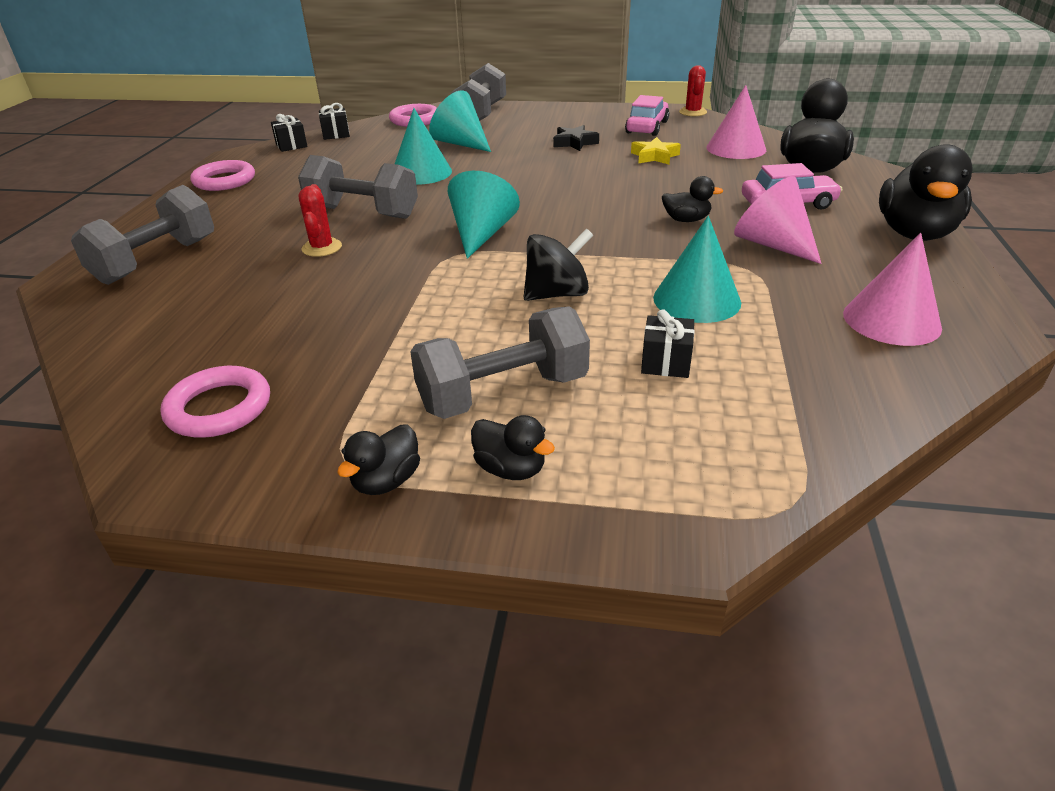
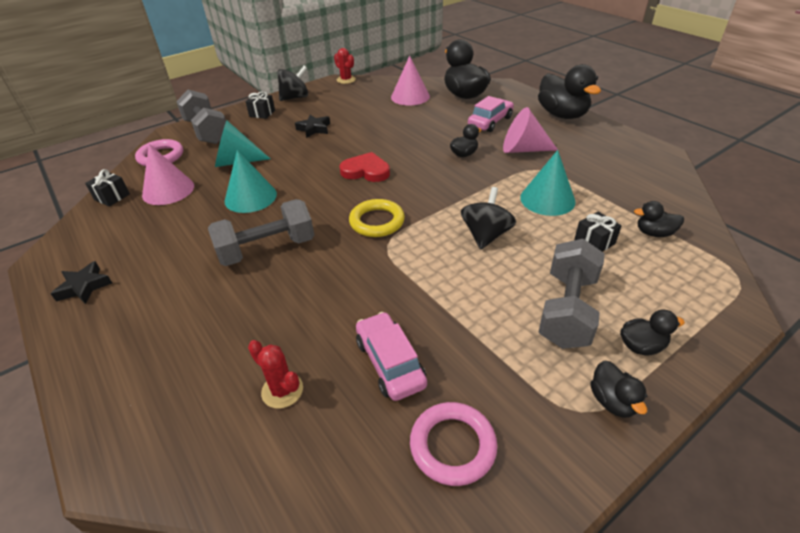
camera: 45 degrees left, 5 degrees up
grey dumbbell [71,185,214,285] -> none
pink ring [190,160,255,191] -> black star [51,261,112,304]
black gift [271,114,308,152] -> black gift moved to [245,91,275,119]
red cactus [299,184,342,257] -> red cactus moved to [248,340,303,408]
turquoise cone [448,171,520,259] -> yellow ring [349,199,405,237]
pink car [625,95,669,136] -> pink car moved to [356,312,427,401]
yellow star [631,137,681,164] -> none
pink cone [843,233,942,346] -> pink cone moved to [142,144,194,205]
none -> black spinning top [277,66,308,101]
none -> red heart [339,152,390,182]
none -> black duck [634,201,684,237]

